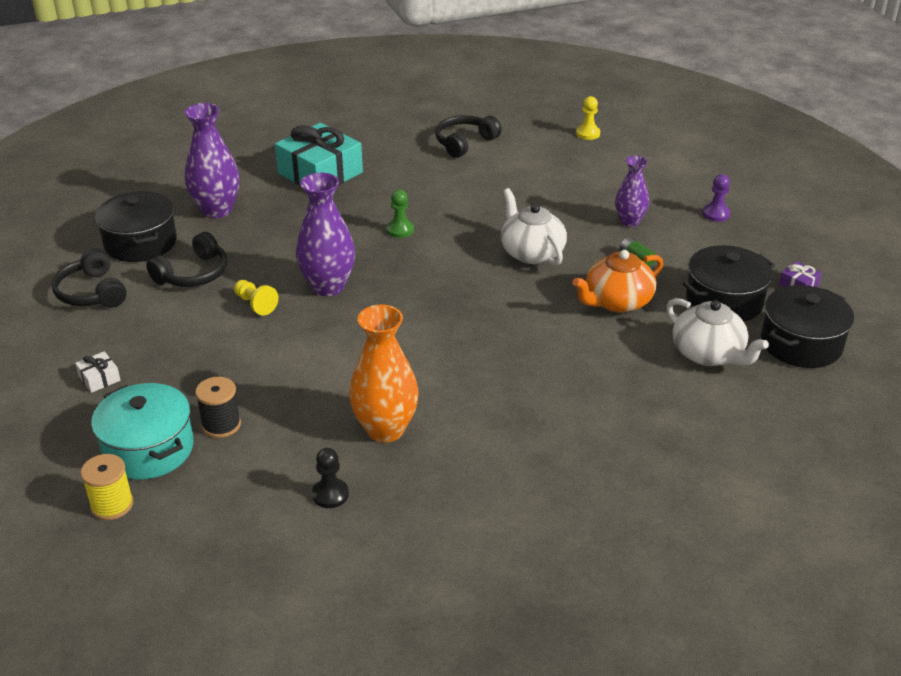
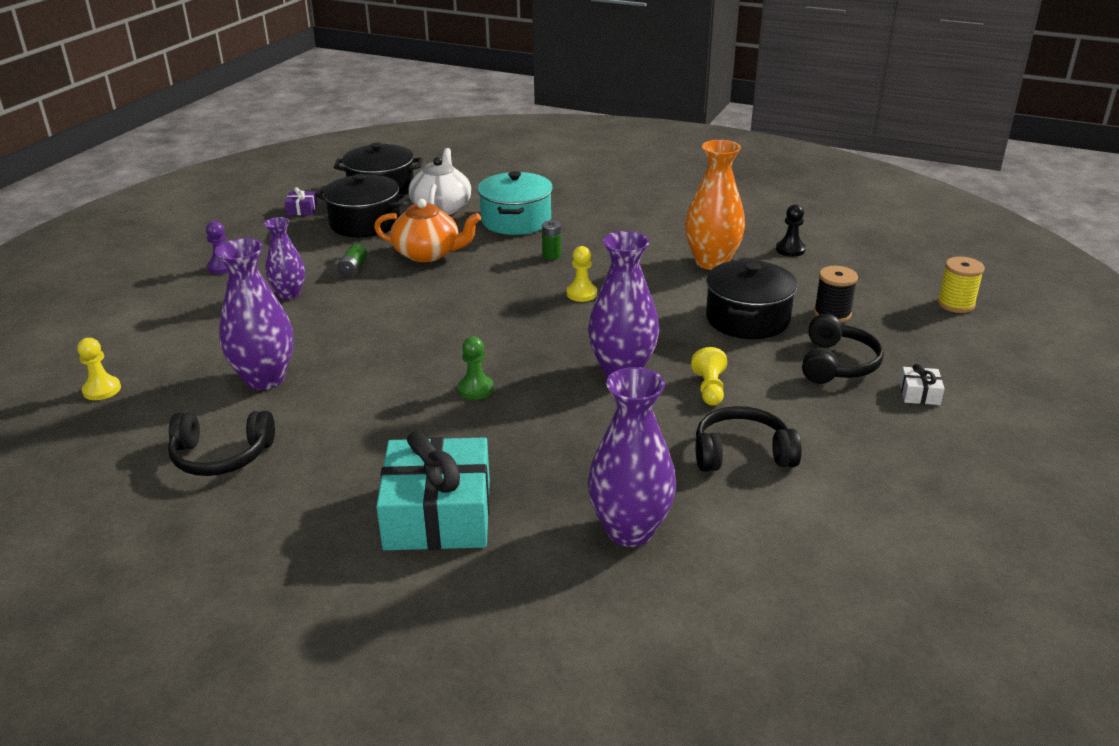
camera: 135 degrees left, 5 degrees down
black headphones [52,248,127,308] -> black headphones moved to [802,314,884,384]
turquoise pot [91,383,194,479] -> turquoise pot moved to [477,171,553,235]
black pot [95,191,177,262] -> black pot moved to [706,260,798,339]
white teapot [501,188,567,266] -> none
none -> purple vase [215,238,294,390]
none -> green battery [542,220,561,260]
none -> yellow pawn [566,246,597,302]

